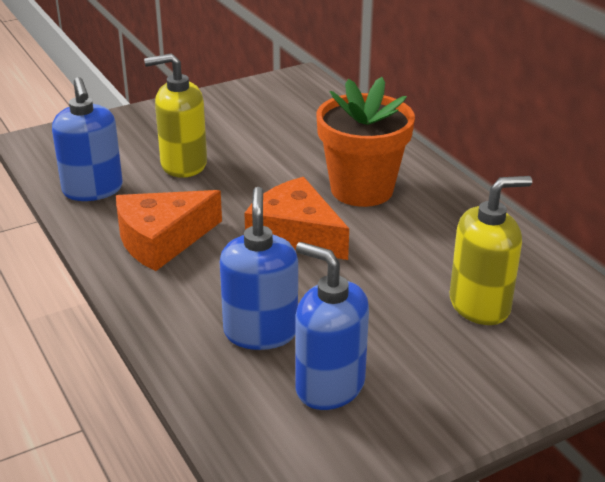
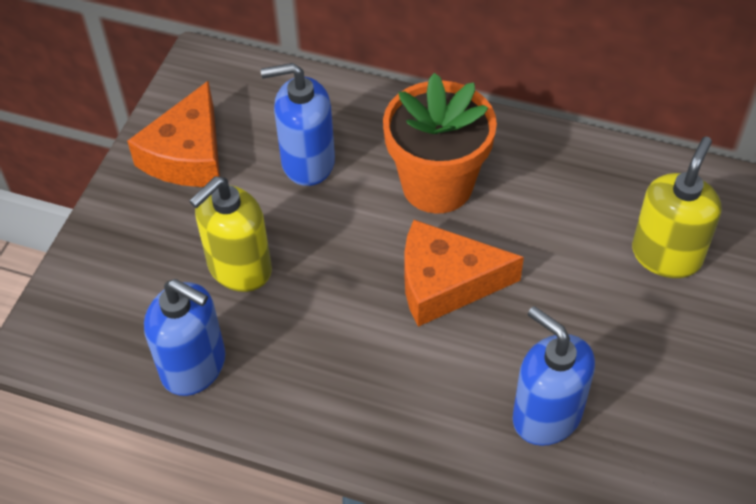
camera: 40 degrees left, 20 degrees up
orange cheese [116,190,222,271] -> orange cheese moved to [127,81,220,187]
blue soap dispenser [295,242,369,410] -> blue soap dispenser moved to [261,63,335,186]

